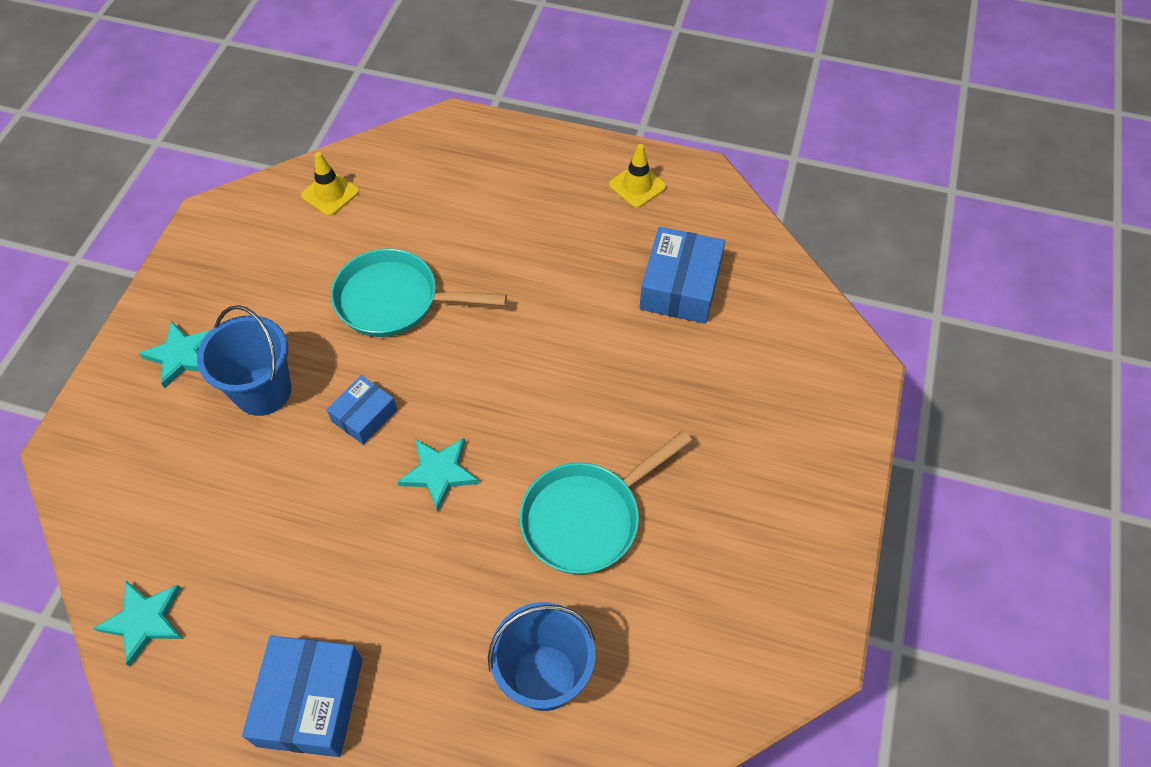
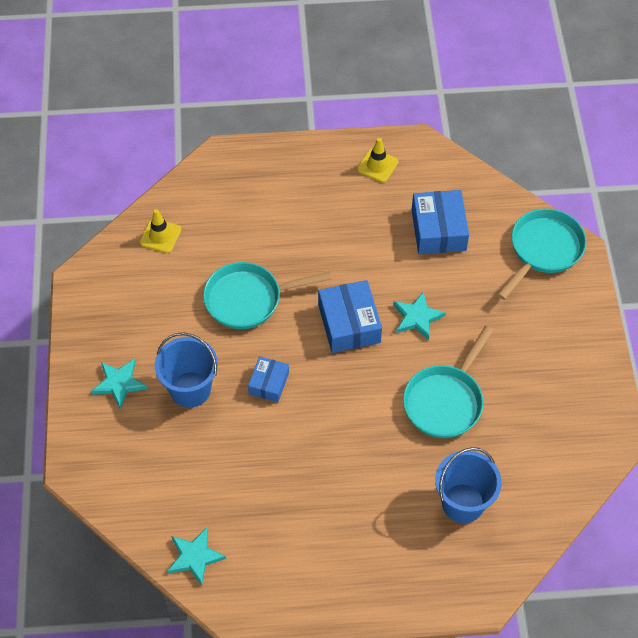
camera: 20 degrees left, 0 degrees up
blue box [242,635,363,757] -> blue box moved to [318,280,382,353]
turquoise star [397,438,479,511] -> turquoise star moved to [393,291,446,340]
none -> turquoise pan [497,209,586,300]

